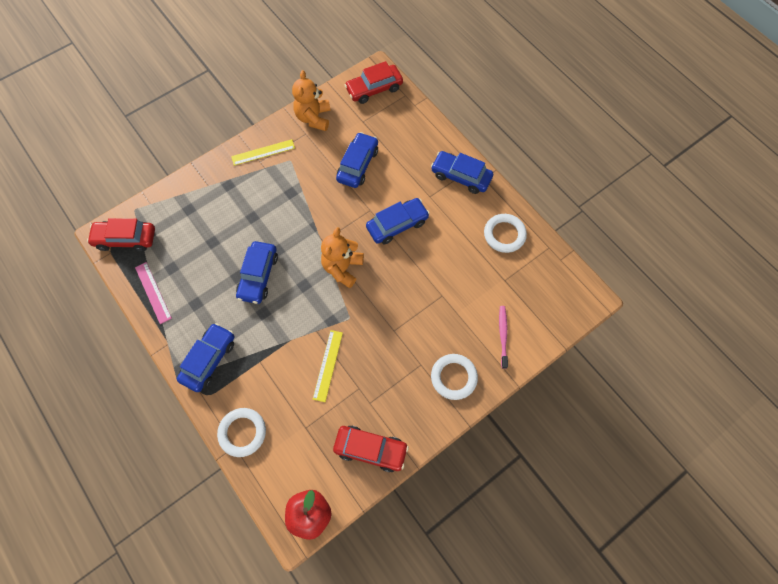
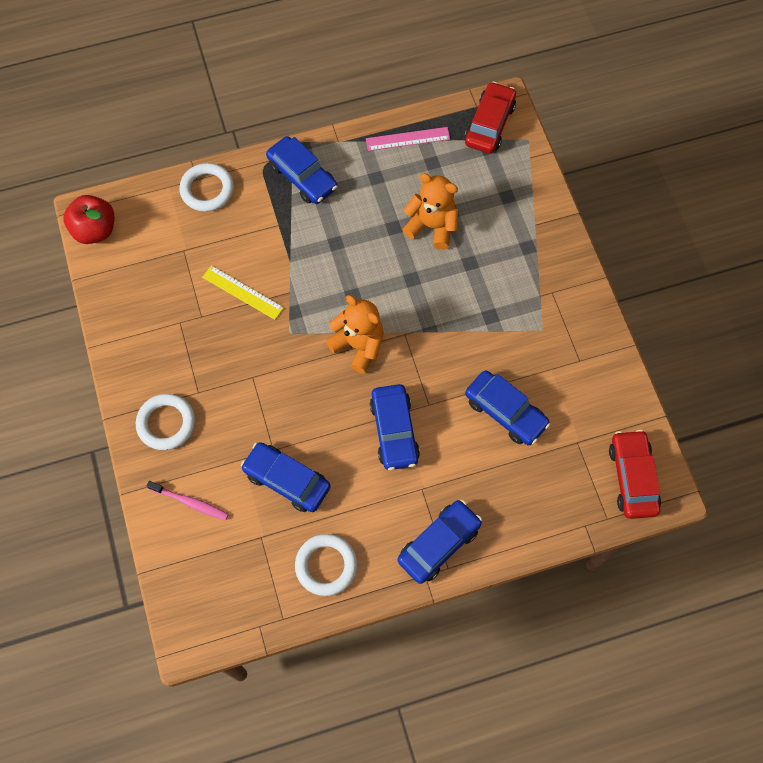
camera: 110 degrees right, 0 degrees up
yellow ruler [231,139,295,166] -> none
blue car [236,241,278,304] -> blue car moved to [241,442,331,512]
orange teddy bear [292,70,331,131] -> orange teddy bear moved to [402,173,458,250]
red car [333,426,409,472] -> none

